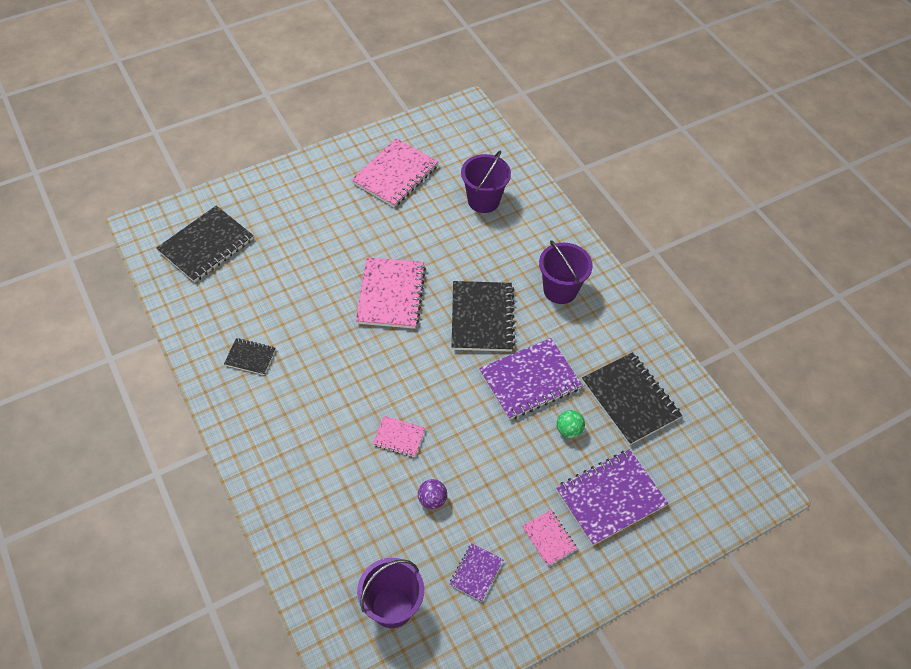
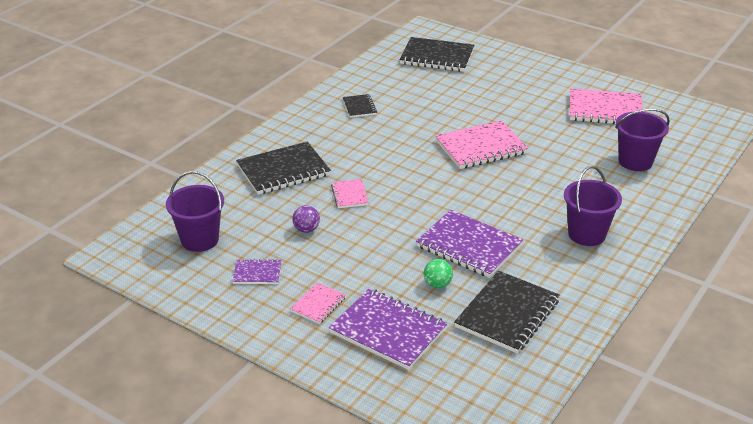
camera: 65 degrees right, 20 degrees down
black notebook [452,281,515,352] -> black notebook moved to [236,141,331,195]

